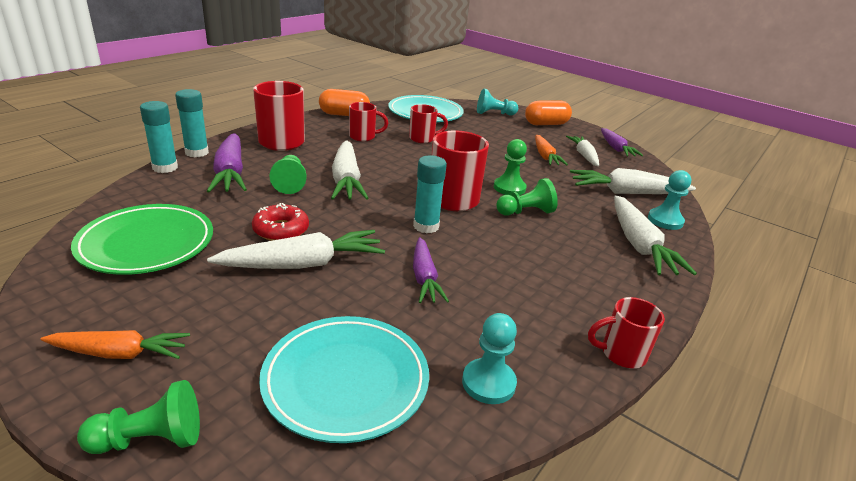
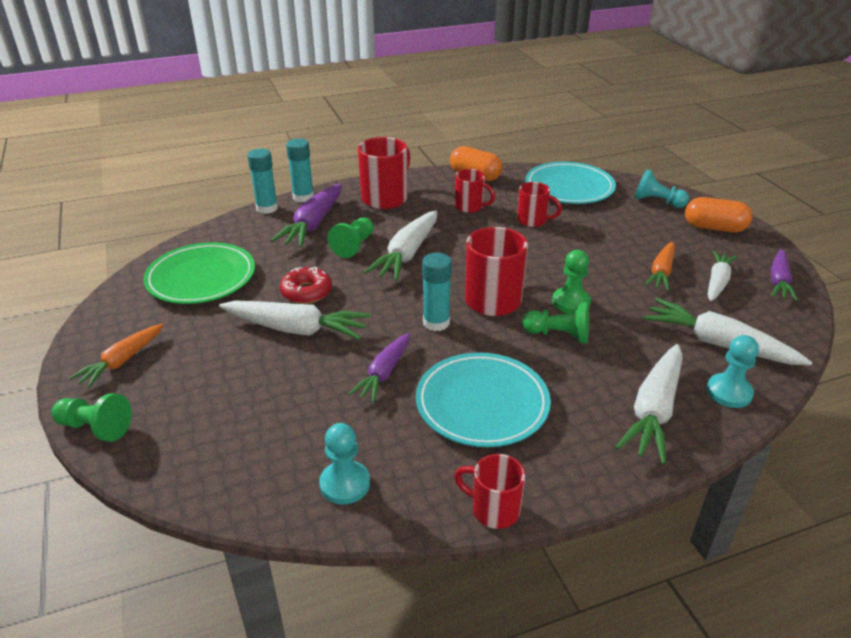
camera: 35 degrees right, 5 degrees up
orange carrot [41,330,190,359] -> orange carrot turned 90 degrees clockwise [69,324,164,388]
turquoise plate [259,316,429,443] -> turquoise plate moved to [416,352,551,447]

